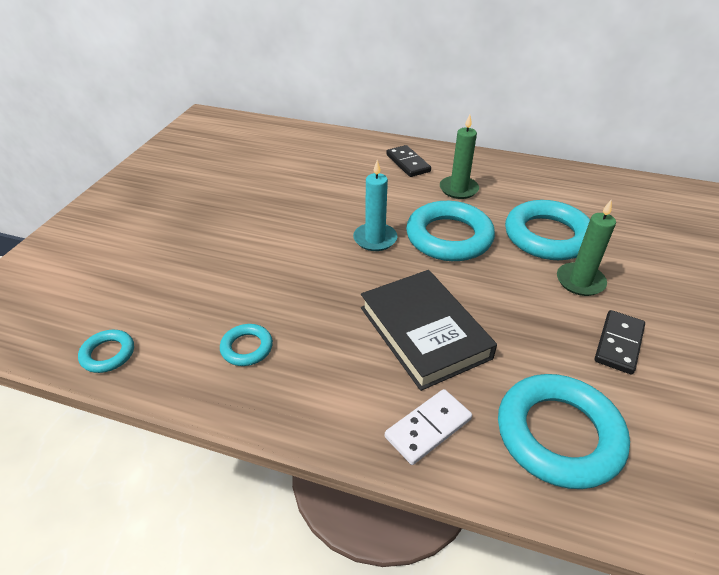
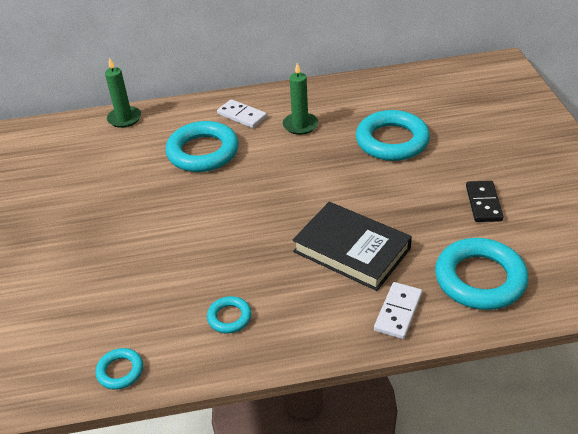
camera: 25 degrees left, 0 degrees up
turquoise candle [353,160,397,251] -> none
black domino [386,145,431,177] -> white domino [217,99,267,128]
turquoise ring [406,201,495,261] -> turquoise ring moved to [166,121,239,172]
green candle [557,200,616,296] -> green candle moved to [105,57,141,128]

